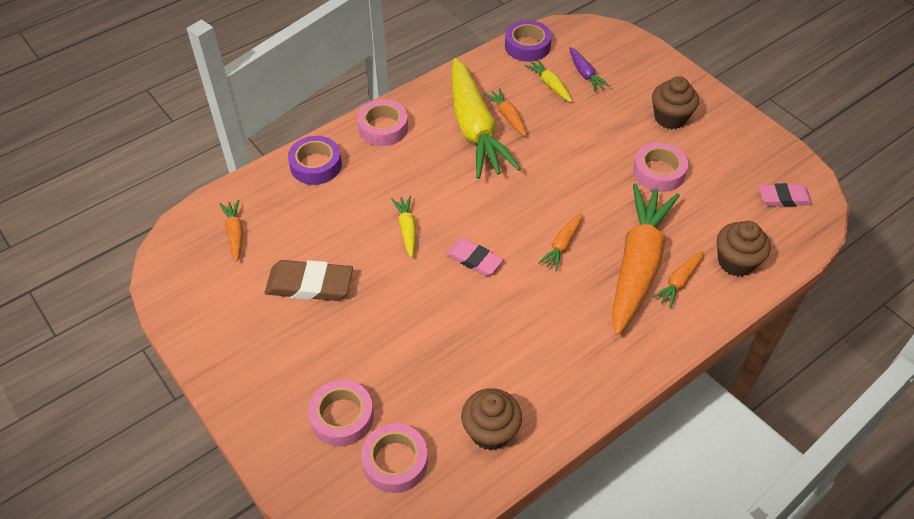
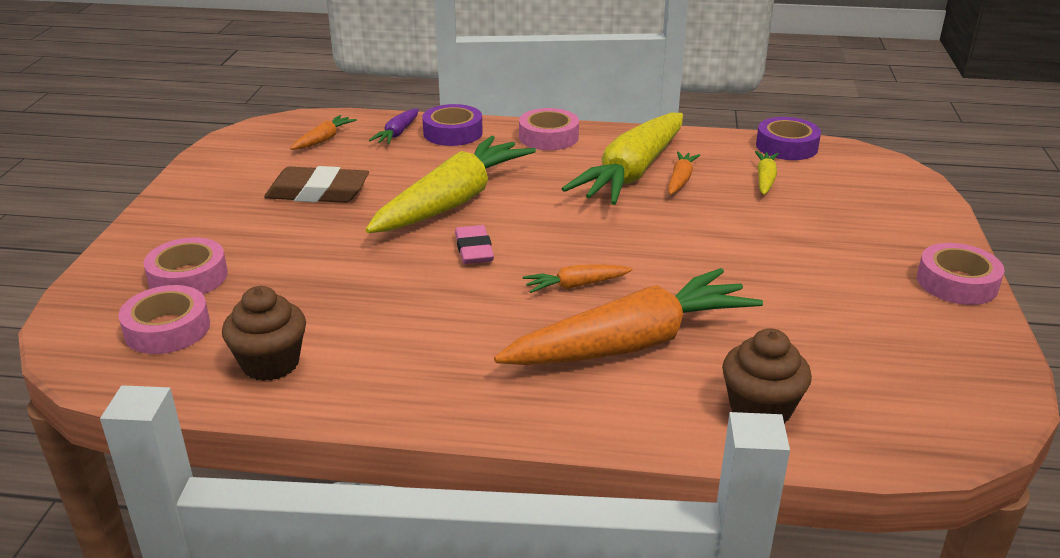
camera: 45 degrees right, 20 degrees down
brown eraser [265,260,353,301] -> brown eraser turned 45 degrees counterclockwise [264,166,369,203]
yellow carrot [392,196,416,258] -> yellow carrot [366,136,536,233], size x2.34
purple carrot [569,47,610,92] -> purple carrot moved to [369,108,419,144]
pink tape [633,142,688,192] -> pink tape moved to [917,243,1005,305]
brown cupcake [652,76,699,129] -> none
orange carrot [652,251,704,309] -> none
pink eraser [759,183,813,207] -> none

